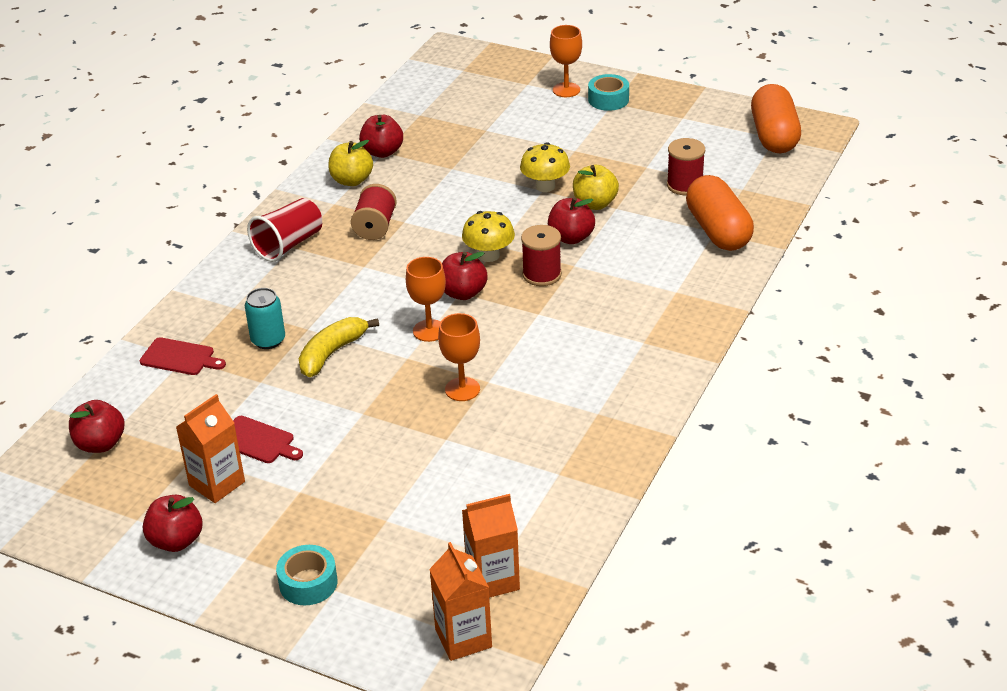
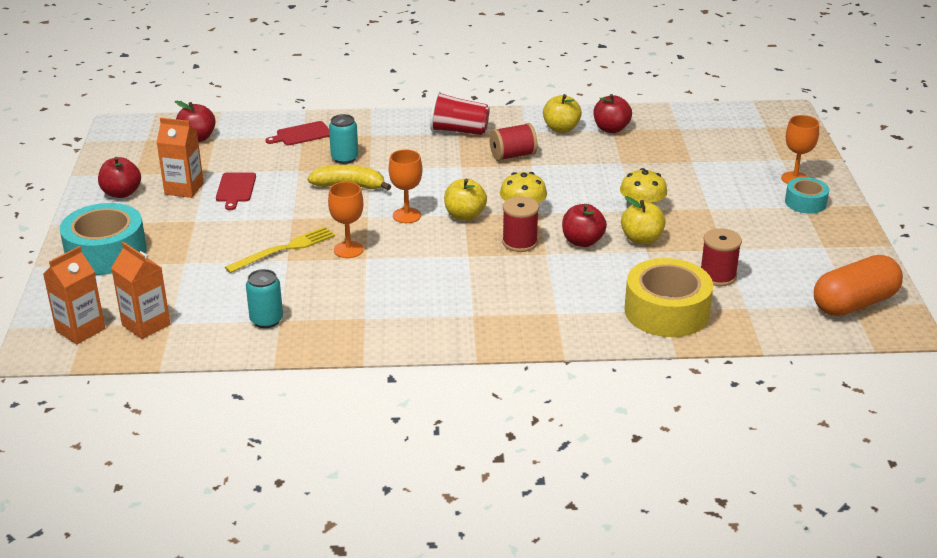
camera: 60 degrees right, 5 degrees down
red cutting board [140,337,226,375] -> red cutting board turned 75 degrees clockwise [266,121,330,145]
turquoise tape [276,545,337,605] -> turquoise tape [60,203,147,275], size x1.82
red apple [442,252,488,300] -> yellow apple [444,179,487,221]
orange capsule [686,175,754,251] -> yellow tape [624,258,713,337]
none -> yellow fork [225,227,335,273]
none -> turquoise can [246,269,283,328]

